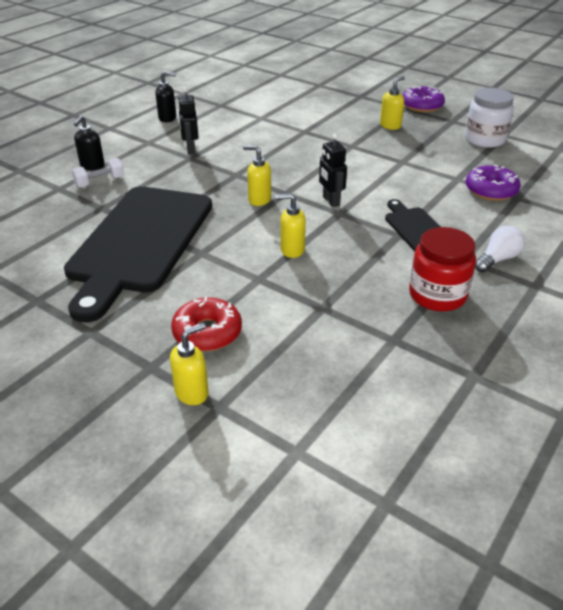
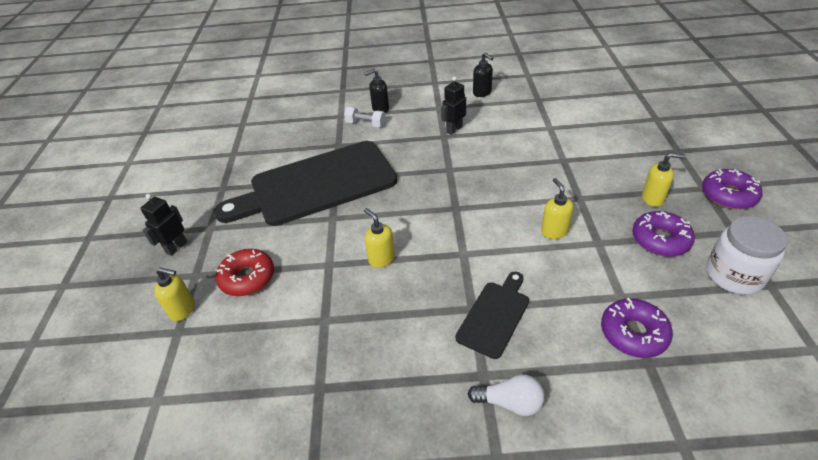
camera: 55 degrees right, 5 degrees up
yellow soap dispenser [243,145,271,206] -> yellow soap dispenser moved to [541,178,573,239]
black robot [319,134,347,207] -> black robot moved to [140,194,187,256]
red jar [409,227,476,312] -> none
none -> purple donut [632,211,695,257]

